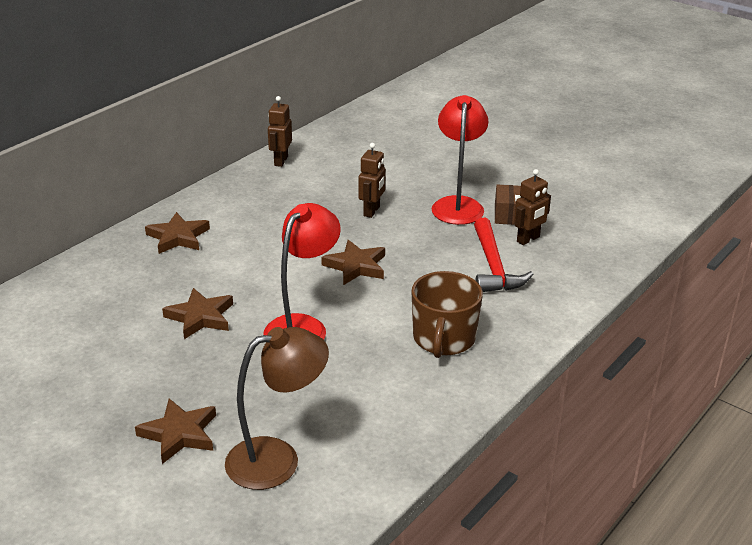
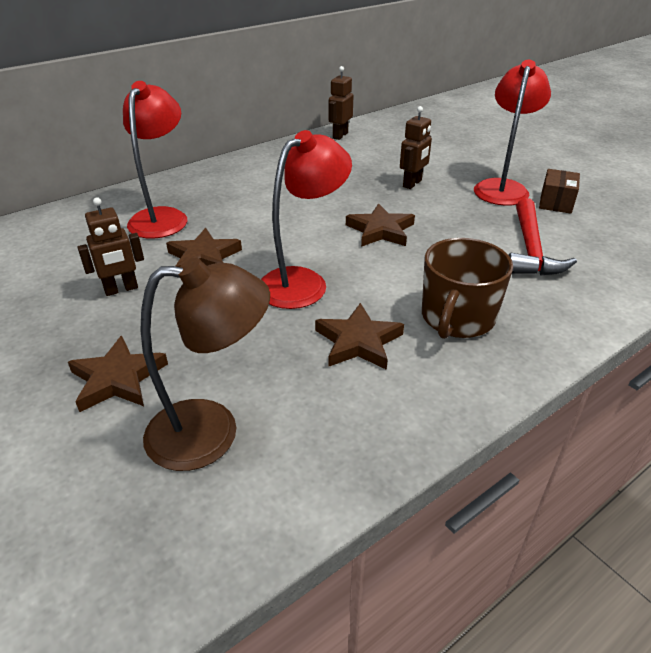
camera: 15 degrees right, 5 degrees up
brown star [145,212,210,254] -> brown star moved to [315,303,404,370]
brown robot [514,169,551,245] -> brown robot moved to [77,197,144,296]
none -> red lamp [123,81,187,239]

